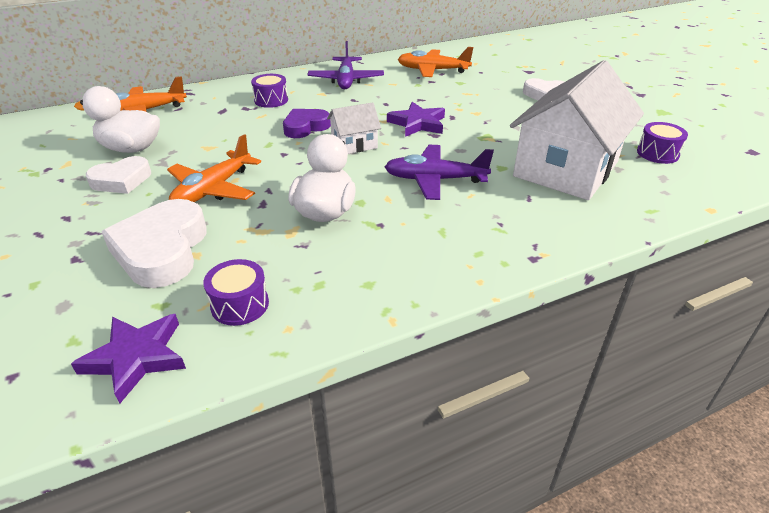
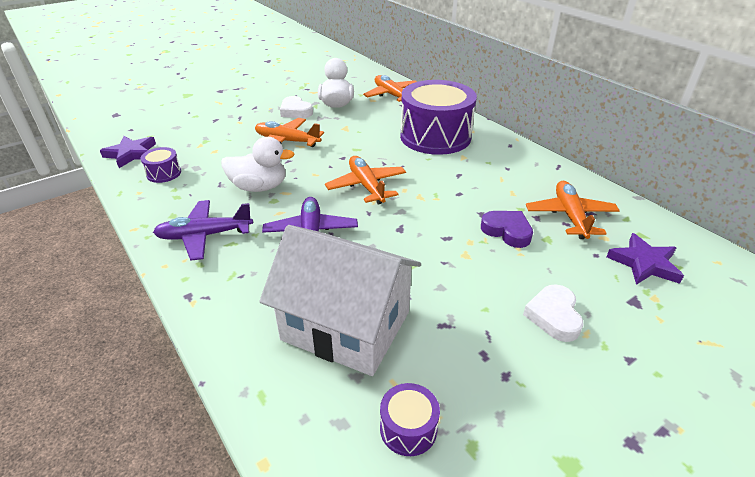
camera: 80 degrees right, 0 degrees up
white heart [101,199,207,288] -> none
purple drum [251,74,288,108] -> purple drum [400,80,477,155], size x2.40
purple heart [283,109,331,138] -> purple heart moved to [481,211,533,248]
purple plane [307,41,384,89] -> purple plane moved to [153,200,253,261]
white house [327,102,381,154] -> orange plane [325,156,406,205]
purple star [387,102,445,137] -> purple star moved to [606,233,684,285]

